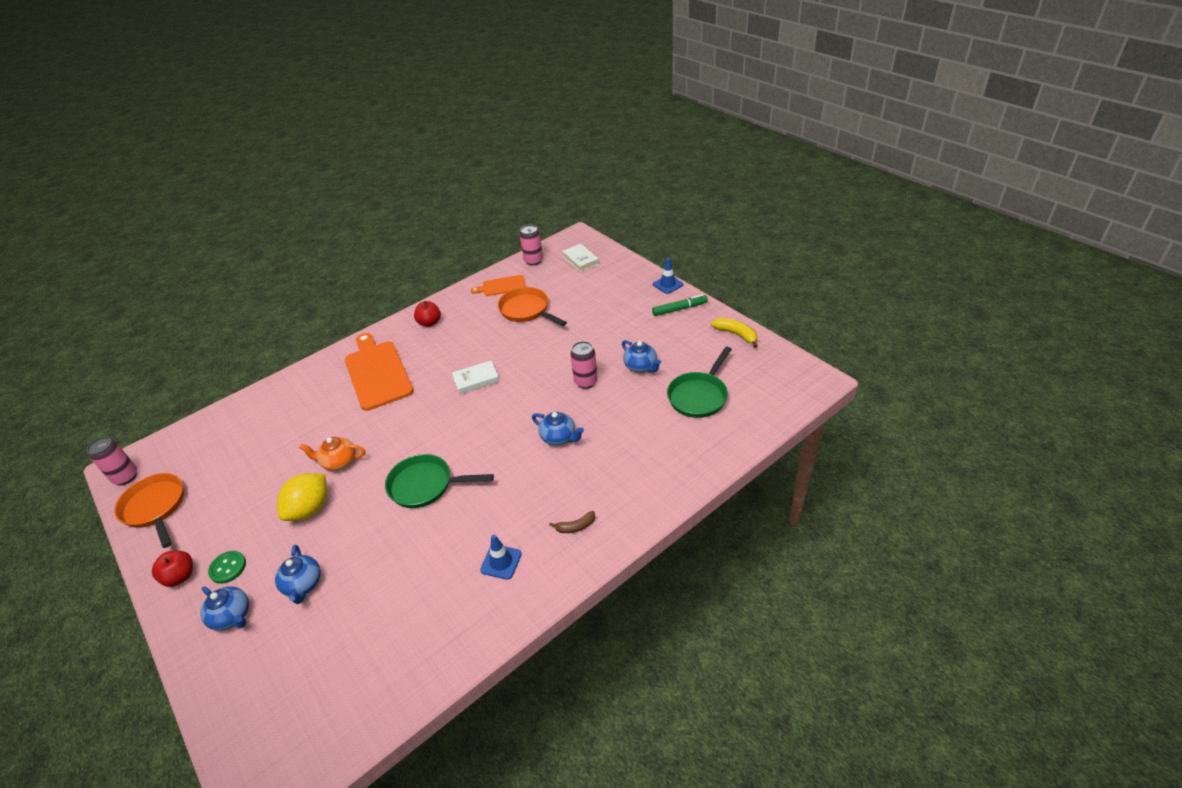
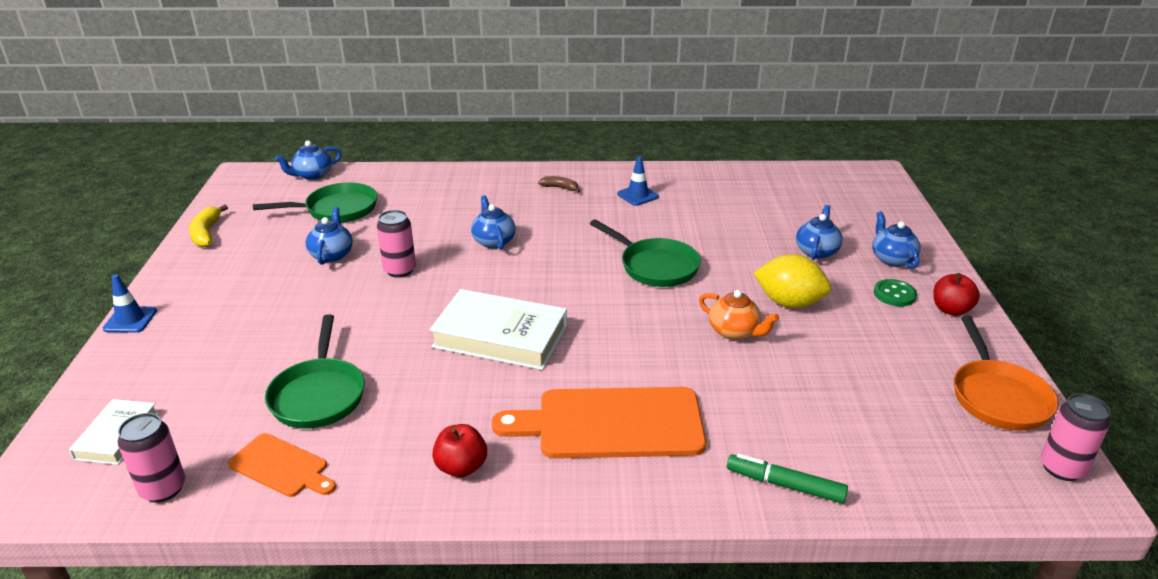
camera: 145 degrees left, 10 degrees down
yellow lemon [277,473,327,521] -> yellow lemon turned 45 degrees clockwise [754,254,831,308]
orange cutting board [345,333,414,411] -> orange cutting board turned 75 degrees clockwise [492,387,706,459]
white book [452,361,500,394] -> white book [429,289,567,370], size x1.82
orange pan [498,287,567,326] -> green pan [265,314,364,429]
green marker [652,294,708,316] -> green marker moved to [727,454,848,503]
none -> blue teapot [275,141,342,180]

